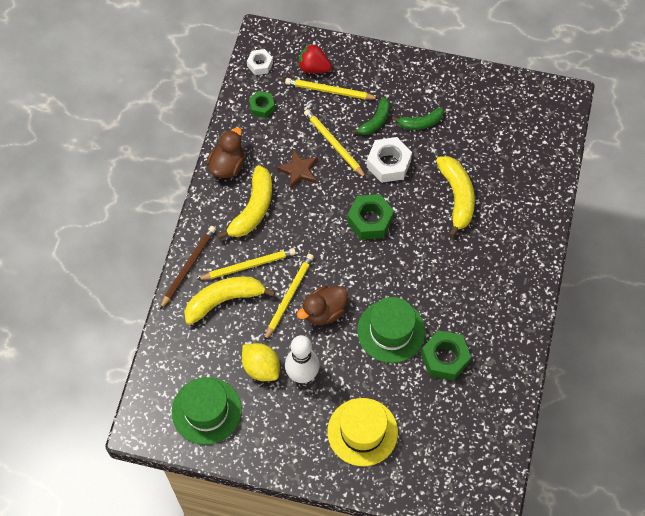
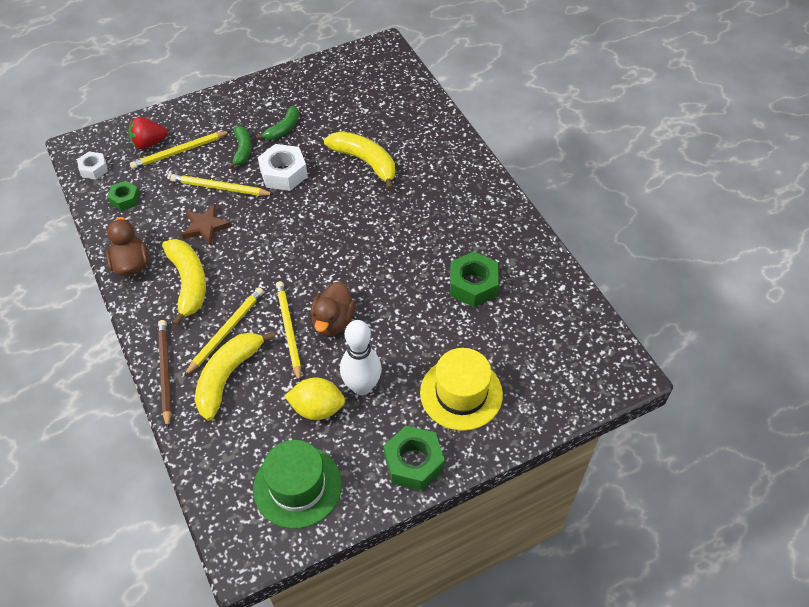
camera: 40 degrees left, 10 degrees down
green nut [347,194,394,240] -> green nut moved to [384,426,445,491]
green hat [357,297,425,363] -> none

